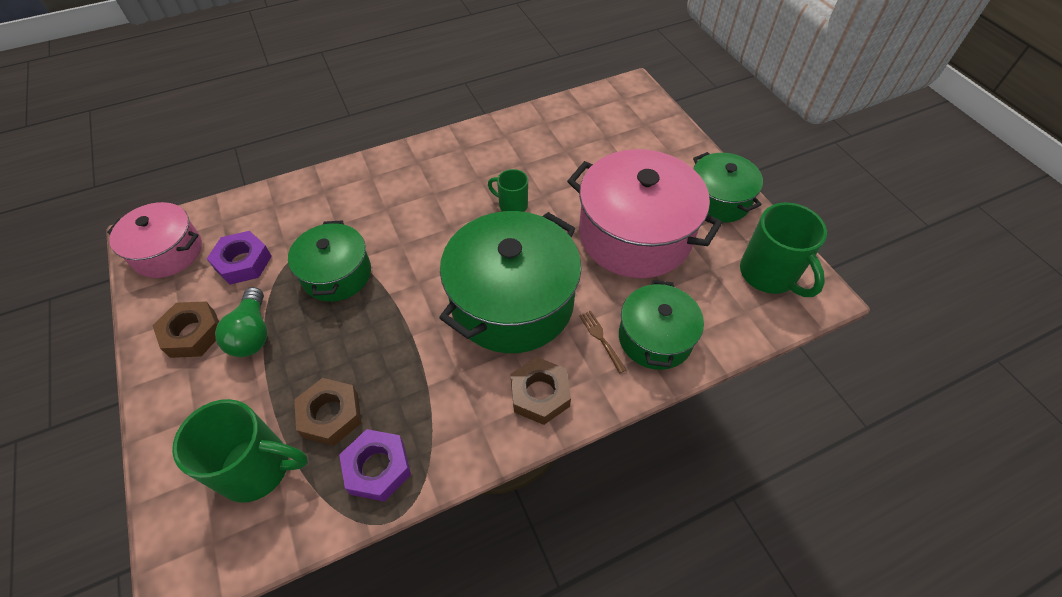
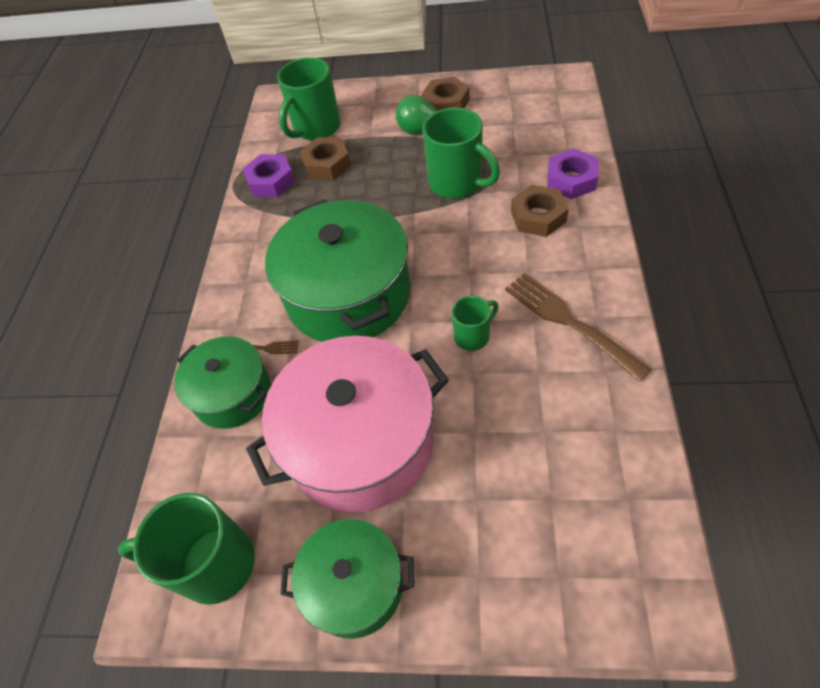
camera: 125 degrees right, 0 degrees up
pink pot [107,202,202,278] -> none
purple nut [207,231,272,285] -> purple nut moved to [547,149,599,199]
green pot [288,220,371,302] -> green mug [422,108,500,198]
brown nut [511,357,571,425] -> brown nut moved to [511,185,569,237]
none -> brown fork [505,273,652,382]

